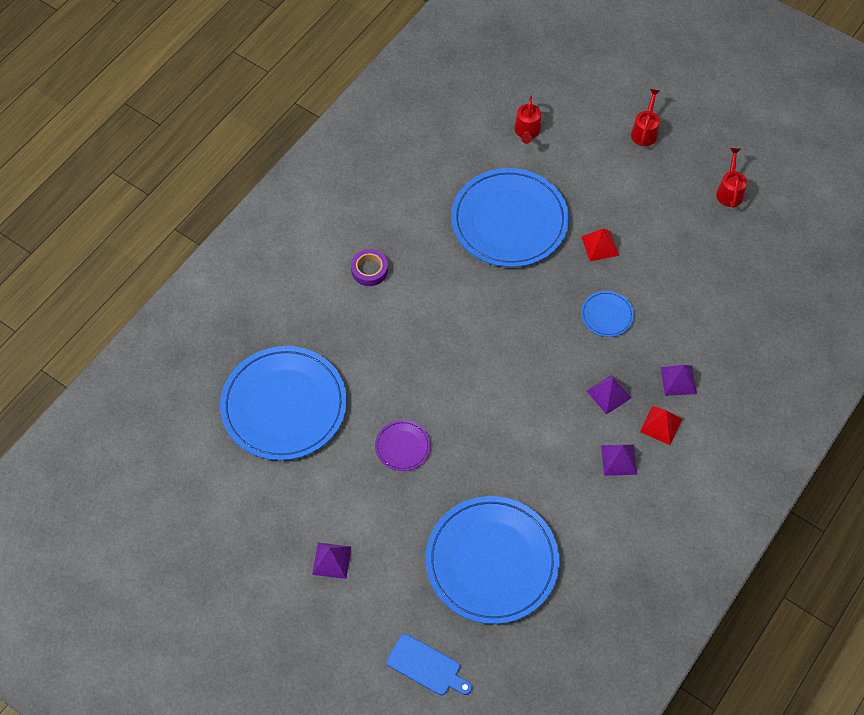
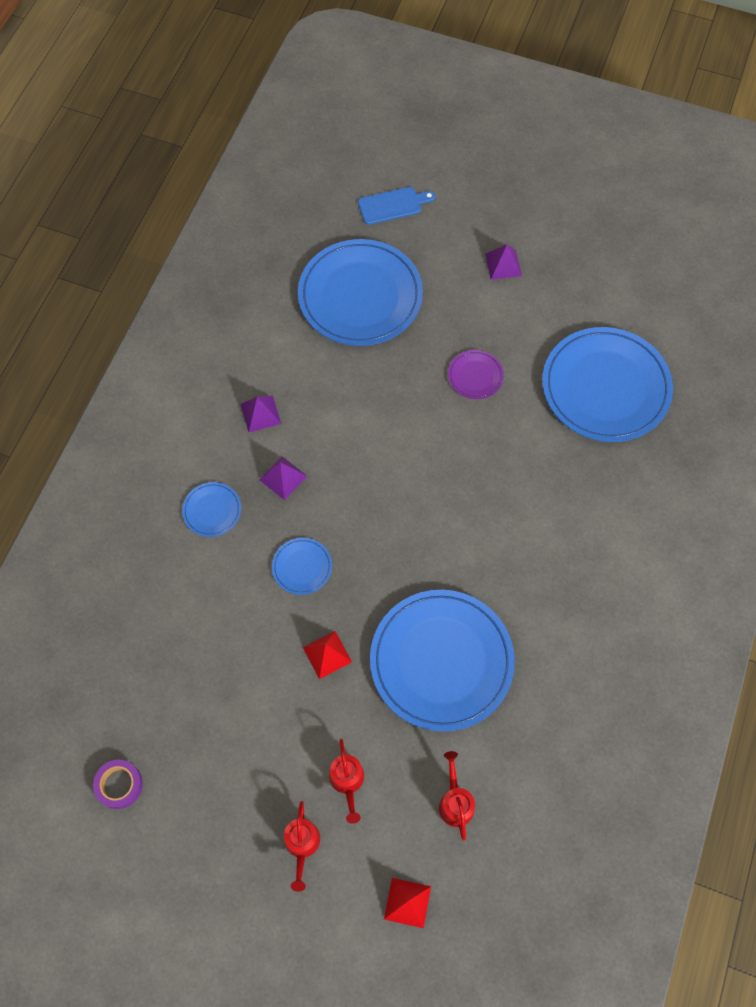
camera: 165 degrees right, 5 degrees up
purple tape [351,249,388,286] -> purple tape moved to [93,760,143,809]
blue cutting board [386,634,472,695] -> blue cutting board turned 150 degrees clockwise [358,187,435,225]
red pyramid [640,406,682,445] -> red pyramid moved to [384,878,431,928]
purple pyramid [661,365,697,396] -> blue plate [182,482,241,537]
red watering can [716,148,747,208] -> red watering can moved to [329,738,364,824]

